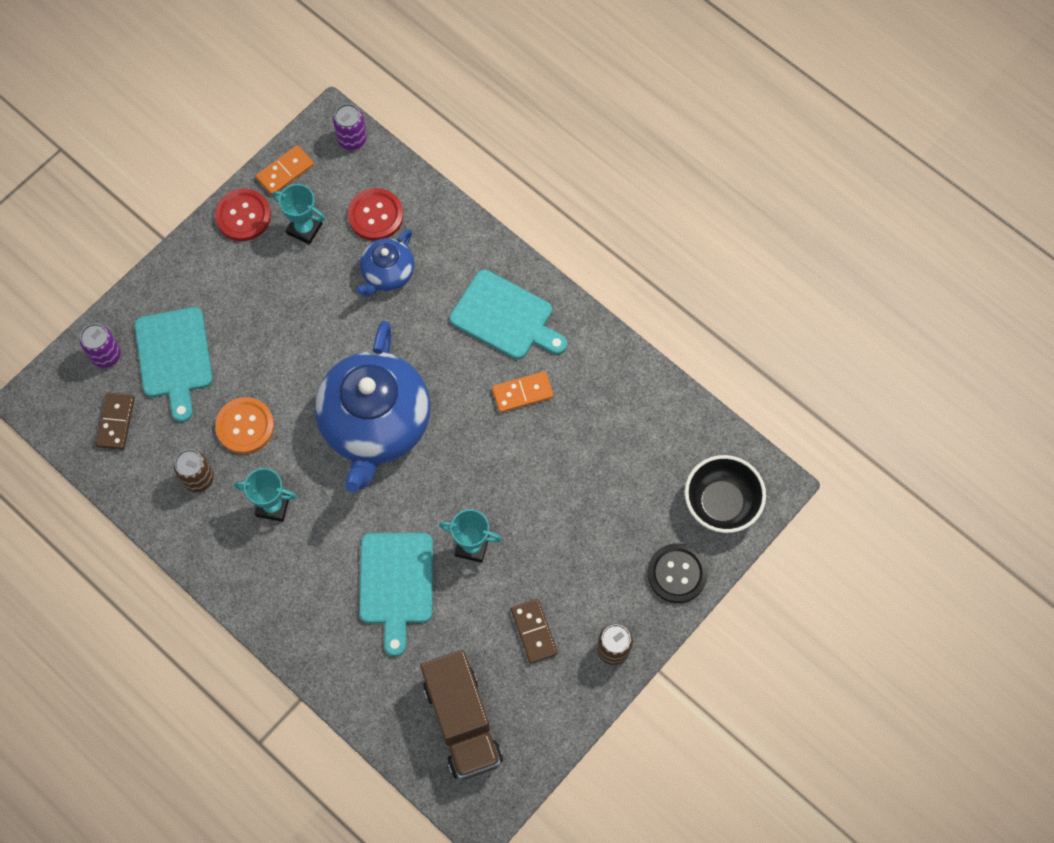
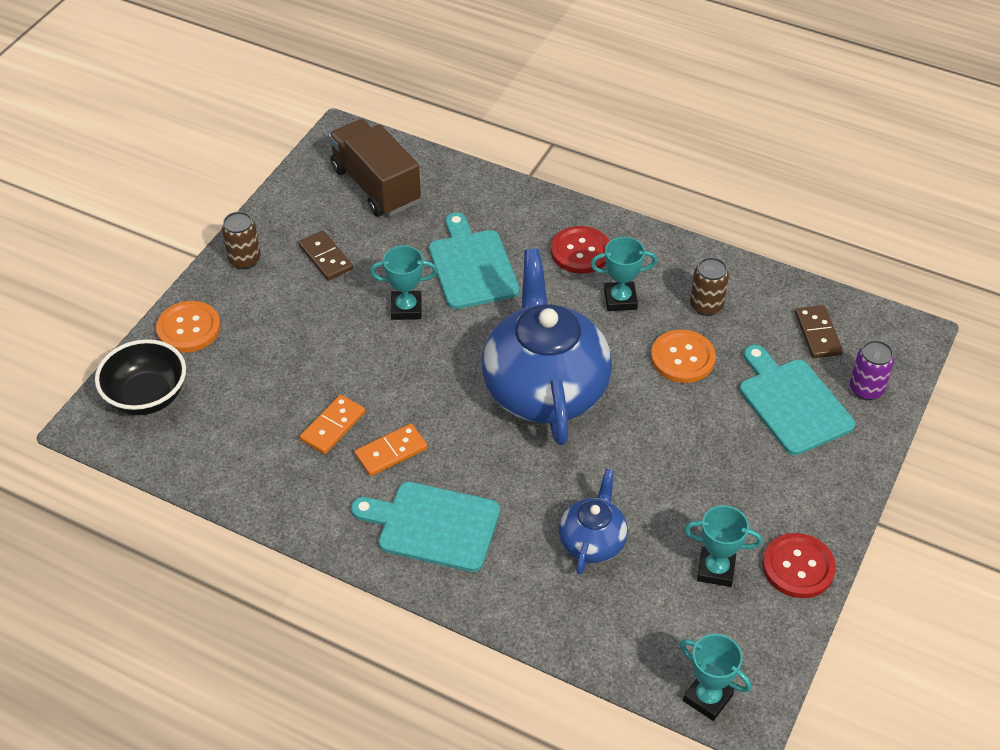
camera: 165 degrees right, 20 degrees down
orange domino [256,145,314,195] -> orange domino moved to [300,395,365,454]
purple can [333,104,367,150] -> turquoise trophy [680,634,752,721]
red button [348,188,403,241] -> red button moved to [551,226,609,274]
black button [647,543,708,603] -> orange button [156,301,221,352]

